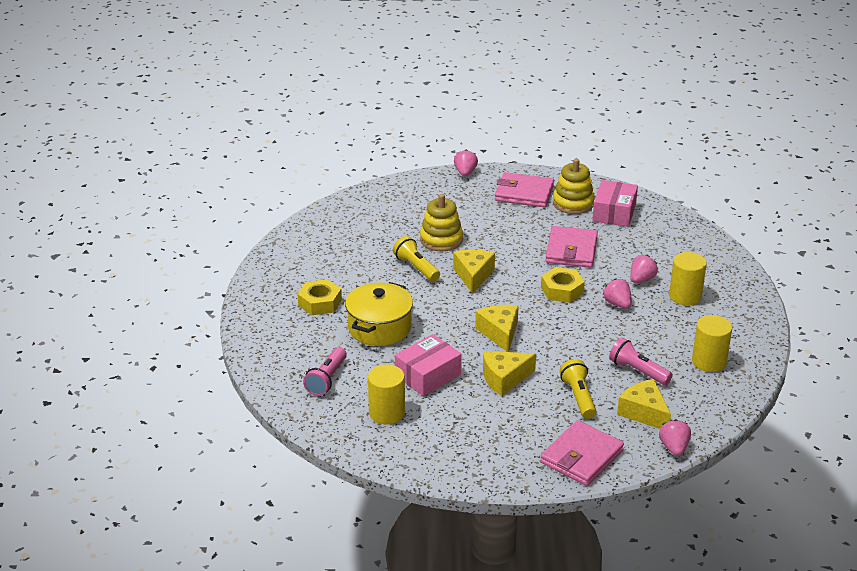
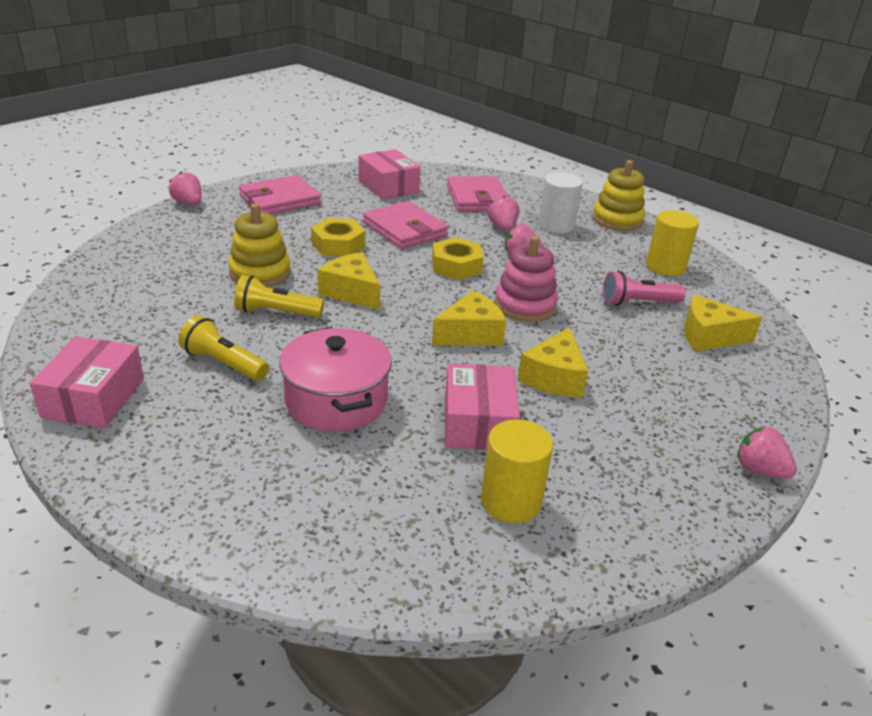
camera: 50 degrees left, 0 degrees up
yellow nut [298,279,342,315] -> yellow nut moved to [311,218,365,256]
pink flashlight [303,347,347,396] -> none
yellow pot [345,282,413,346] -> pink pot [279,327,392,432]
yellow cheese [475,305,519,352] -> yellow cheese turned 120 degrees clockwise [432,290,506,346]
pink wallet [540,420,624,486] -> pink wallet moved to [447,176,508,212]
yellow stacking toy [553,159,595,214] -> yellow stacking toy moved to [592,160,645,231]
yellow flashlight [560,359,596,419] -> yellow flashlight moved to [178,315,269,381]
pink strawberry [659,419,691,456] -> pink strawberry moved to [737,426,797,478]
yellow cylinder [669,252,707,305] -> white cylinder [538,173,583,234]
none -> pink box [30,336,144,428]
none -> pink stacking toy [494,236,558,322]

